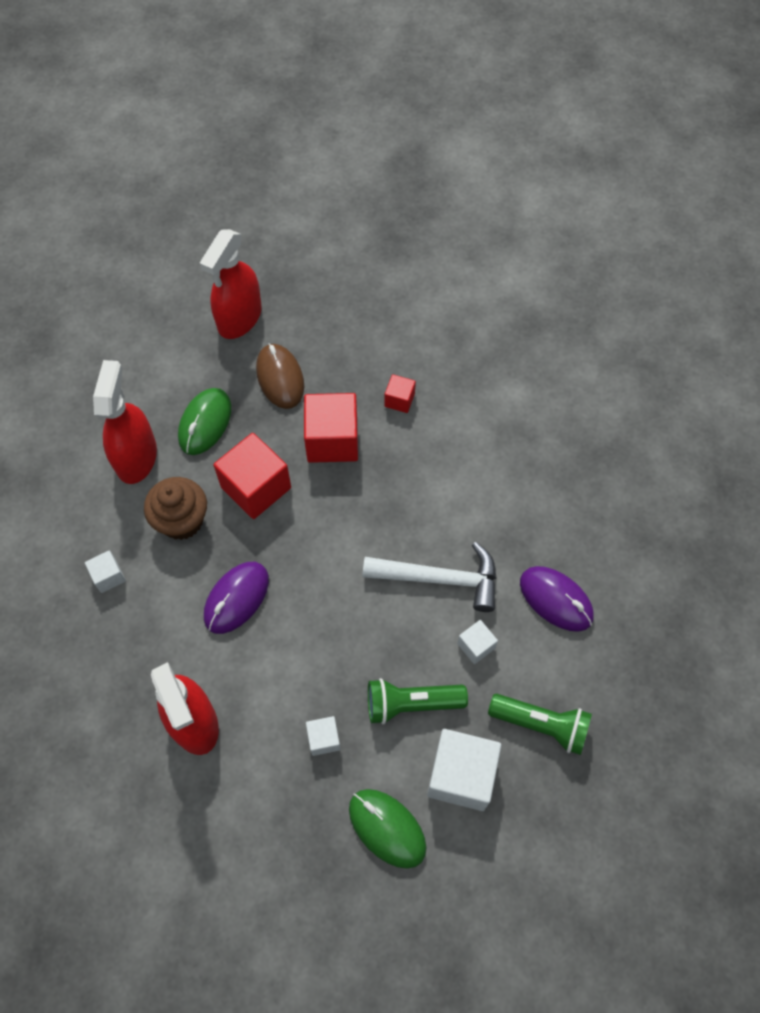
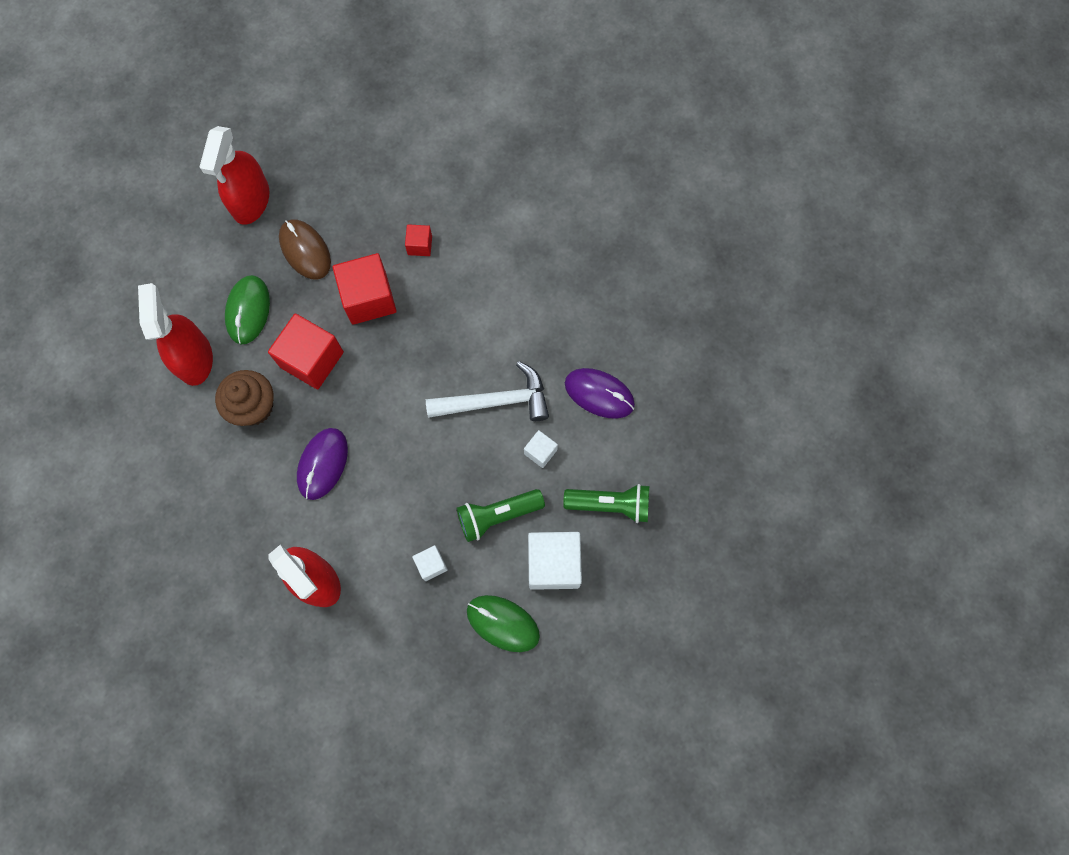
camera: 15 degrees left, 10 degrees up
white cube [85,550,126,593] -> none

